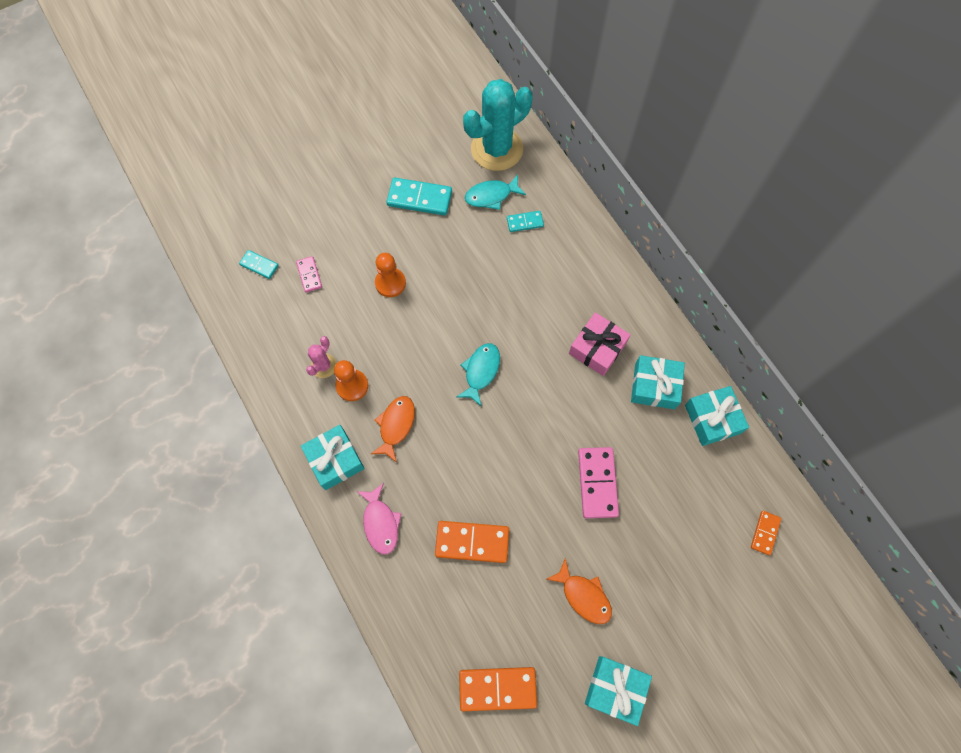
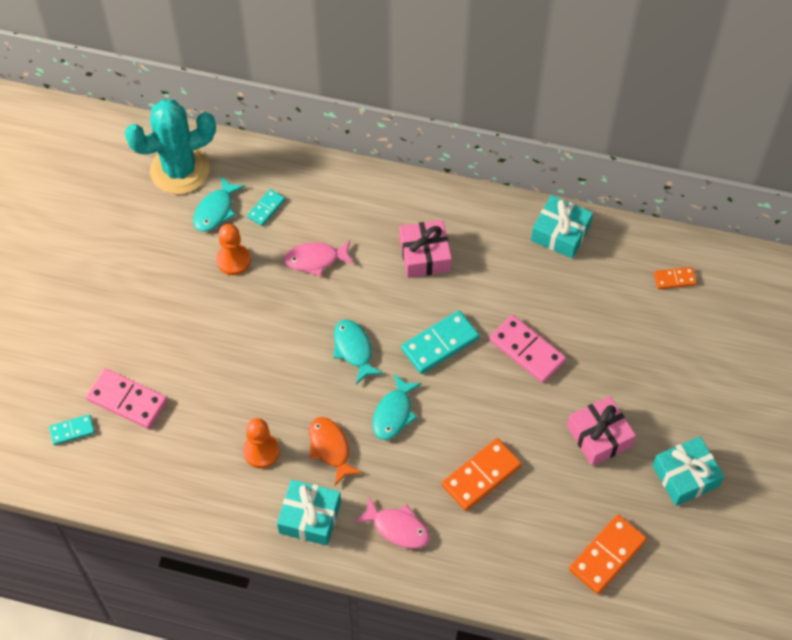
camera: 45 degrees left, 10 degrees down
pink domino [296,256,322,293] -> pink domino [86,369,167,429], size x1.77
pink cactus [306,336,337,378] -> none
orange pawn [375,253,406,297] -> orange pawn moved to [216,224,251,275]
turquoise domino [386,177,452,215] -> turquoise domino moved to [401,310,480,374]
turquoise cactus [463,79,533,171] -> turquoise cactus turned 60 degrees clockwise [125,99,216,194]
orange fish [546,558,612,624] -> pink gift [567,396,636,466]
turquoise gift [631,355,685,409] -> none
orange domino [751,511,781,555] -> orange domino turned 75 degrees counterclockwise [654,267,697,289]
none -> pink fish [284,240,354,277]
none -> turquoise fish [372,374,422,440]

